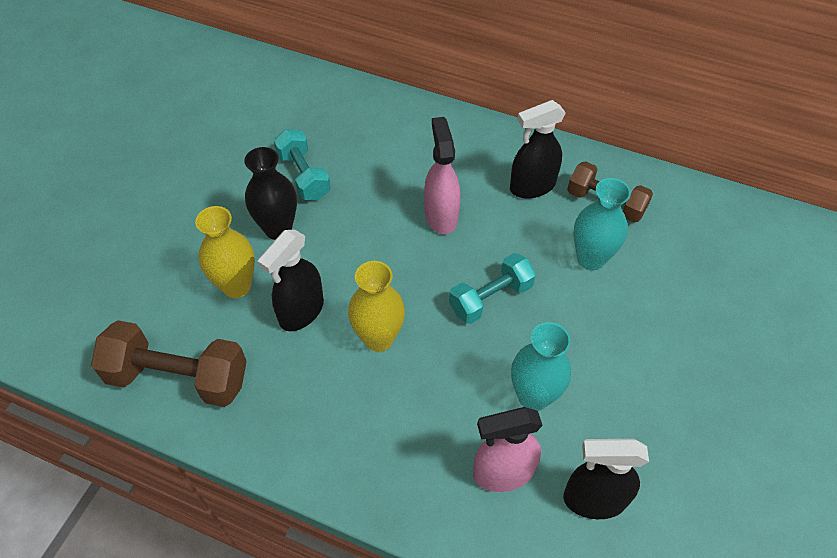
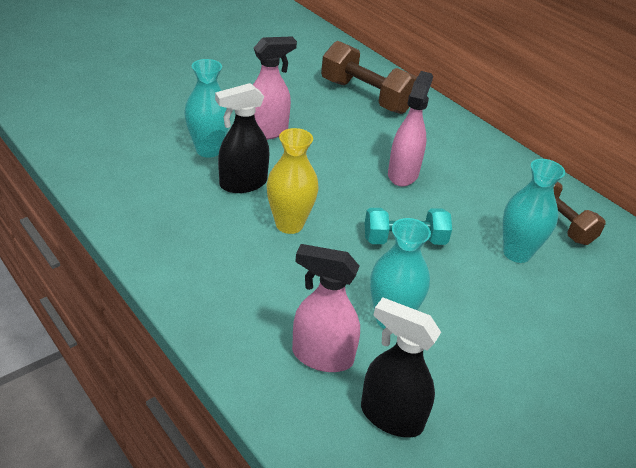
camera: 25 degrees right, 15 degrees down
brown dumbbell [91,320,247,407] -> brown dumbbell moved to [321,41,417,114]
yellow vase [195,206,255,298] -> turquoise vase [184,59,231,158]
black vase [244,147,297,240] -> pink spray bottle [253,37,297,140]
turquoise dumbbell [274,129,331,200] -> none
black spray bottle [510,100,566,199] -> none

